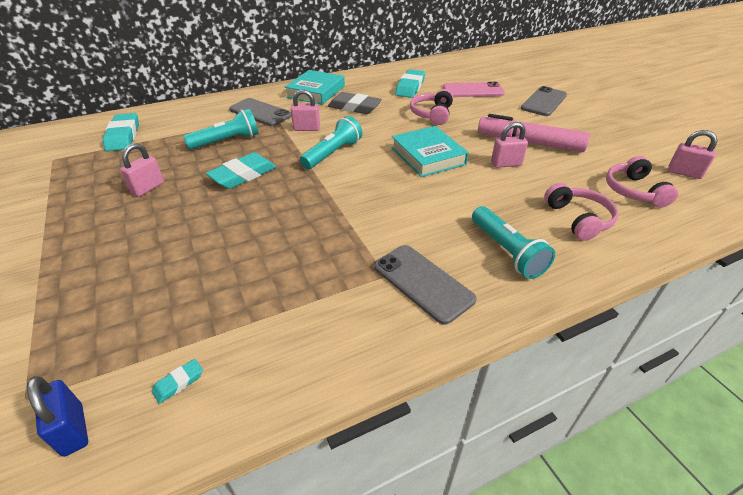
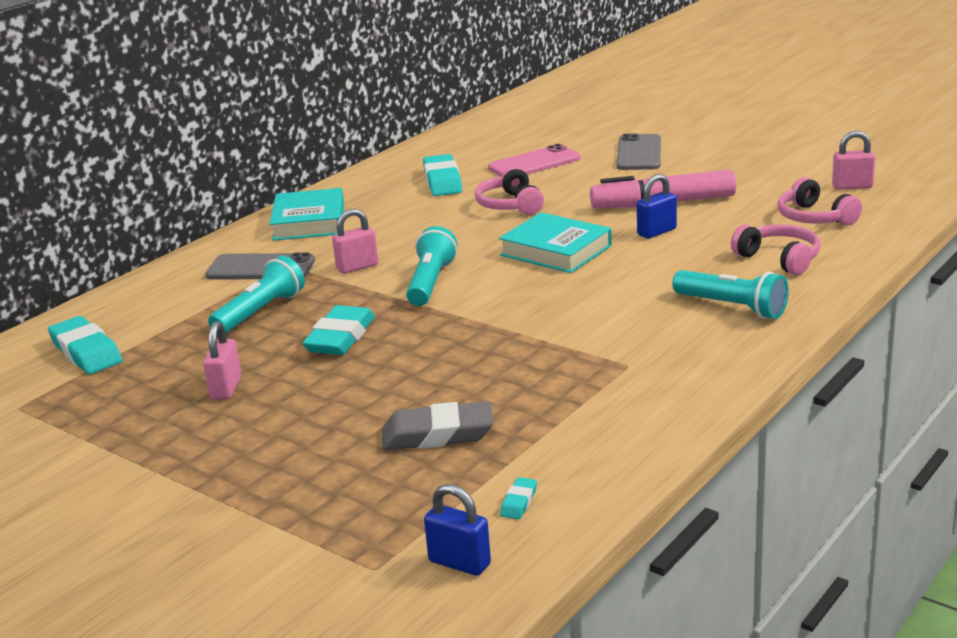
camera: 25 degrees left, 15 degrees down
grey eraser [328,92,382,114] -> grey eraser moved to [382,401,494,451]
grey phone [374,245,477,325] -> none
pink padlock [491,122,528,168] -> blue padlock [637,174,677,239]

